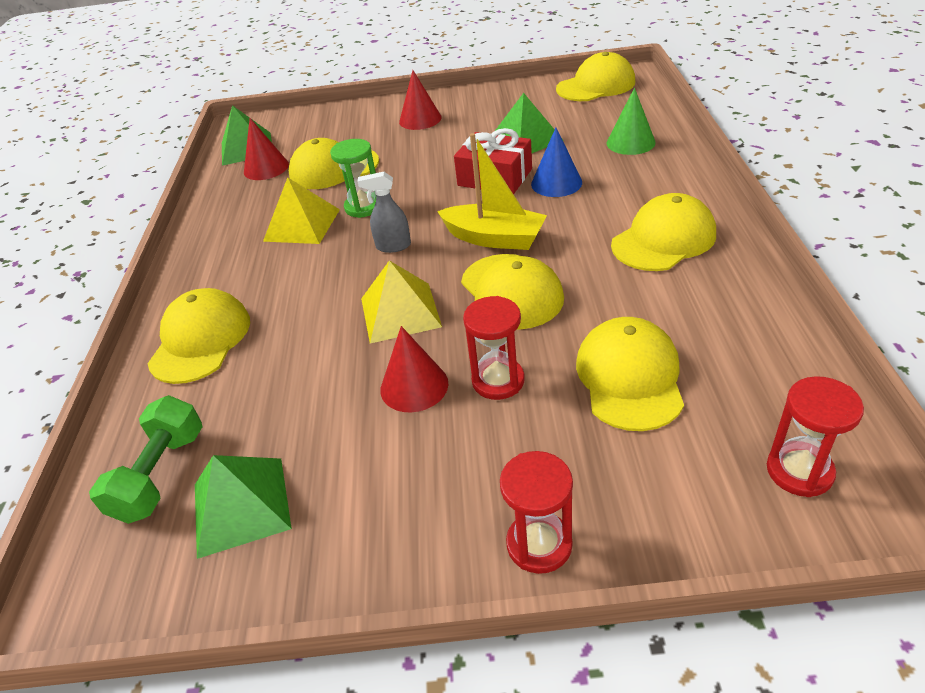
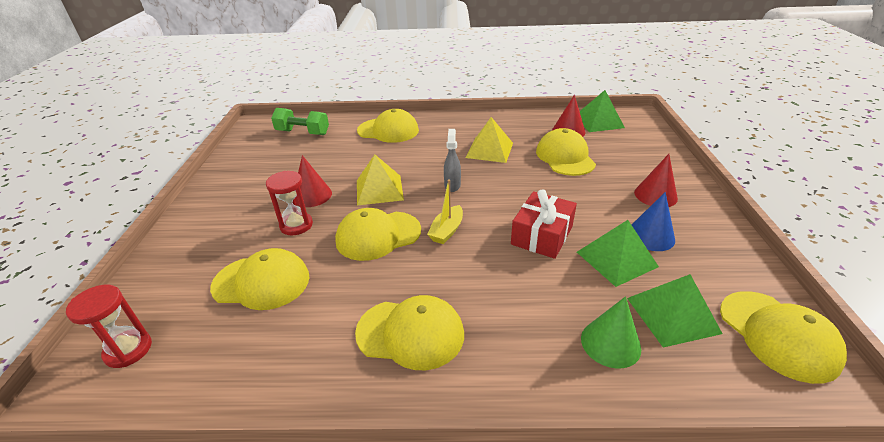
camera: 90 degrees right, 5 degrees down
green pyramid [195,455,292,559] -> green pyramid moved to [627,274,723,347]
green hourglass [330,139,376,218] -> none
yellow boat [437,133,547,250] -> yellow boat [427,179,463,244], size x0.64
red hourglass [500,451,573,574] -> none
blue cone [531,128,582,197] -> blue cone moved to [632,192,675,251]
yellow cap [611,193,716,271] -> yellow cap turned 45 degrees counterclockwise [355,295,464,370]

